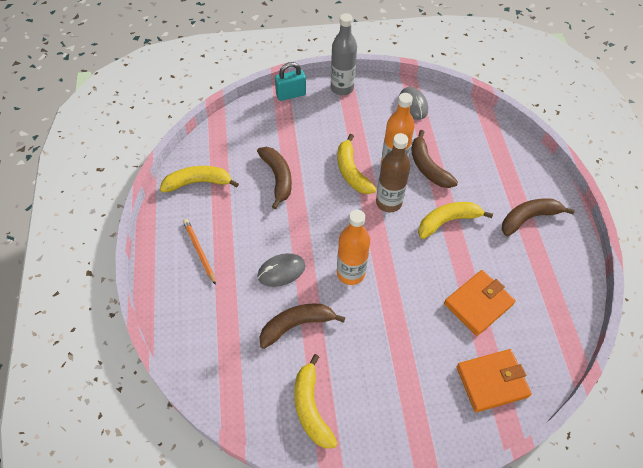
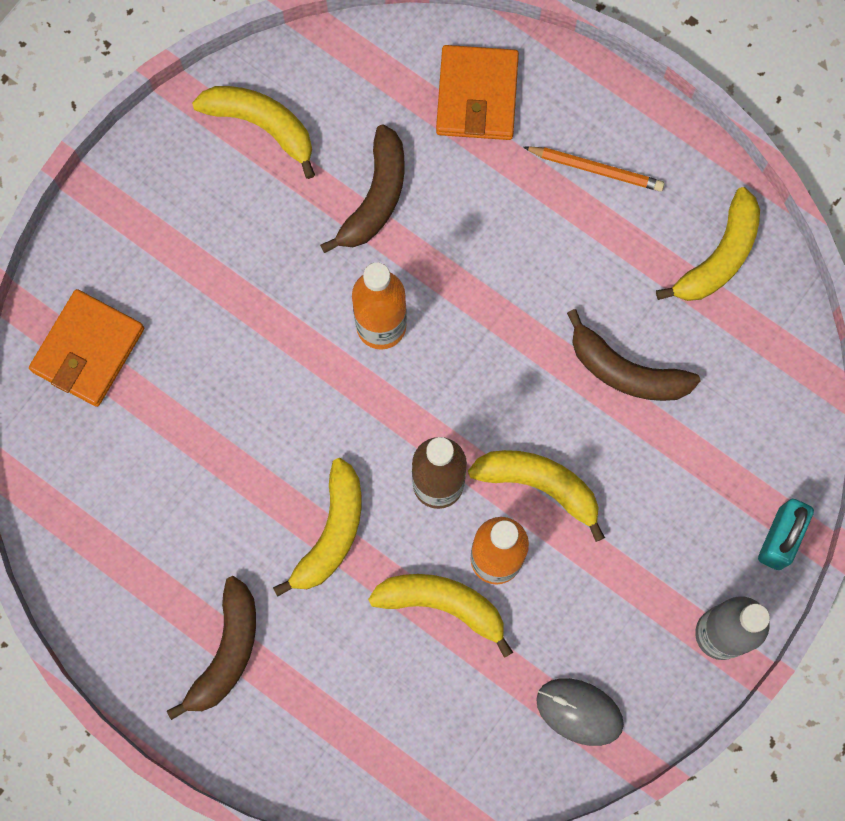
camera: 135 degrees right, 20 degrees up
grey mouse [258,253,306,287] -> none
brown banana [411,130,458,188] -> yellow banana [368,574,513,658]
orange wallet [444,270,516,336] -> orange wallet moved to [436,45,519,140]

